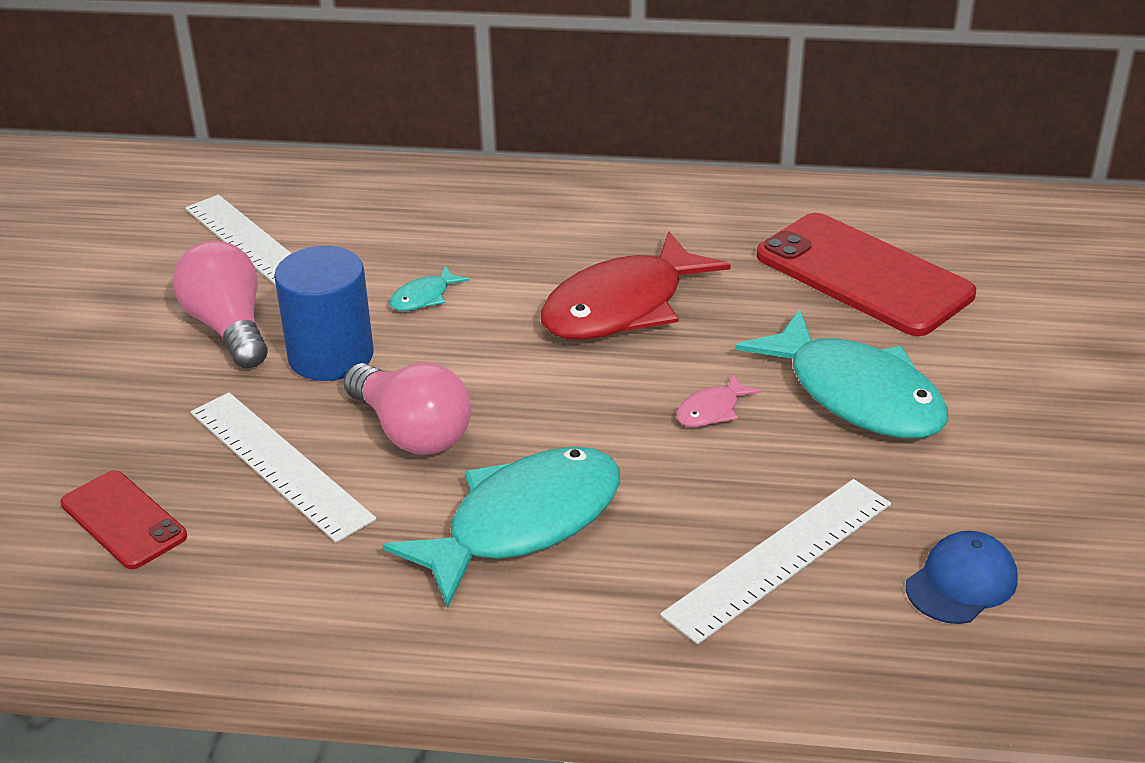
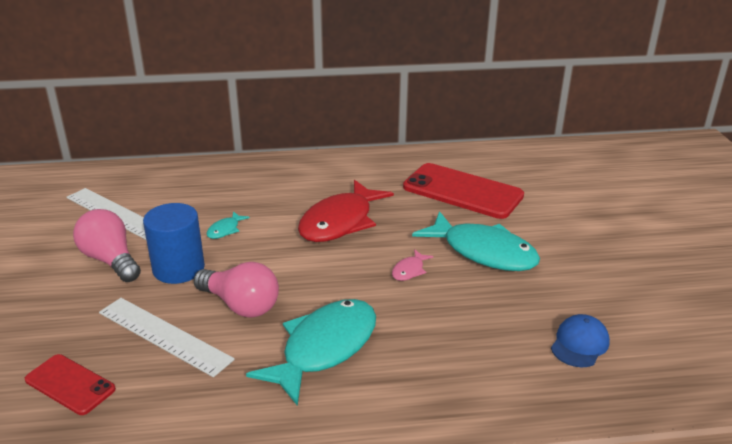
camera: 15 degrees left, 5 degrees down
white ruler [660,479,891,644] -> none

